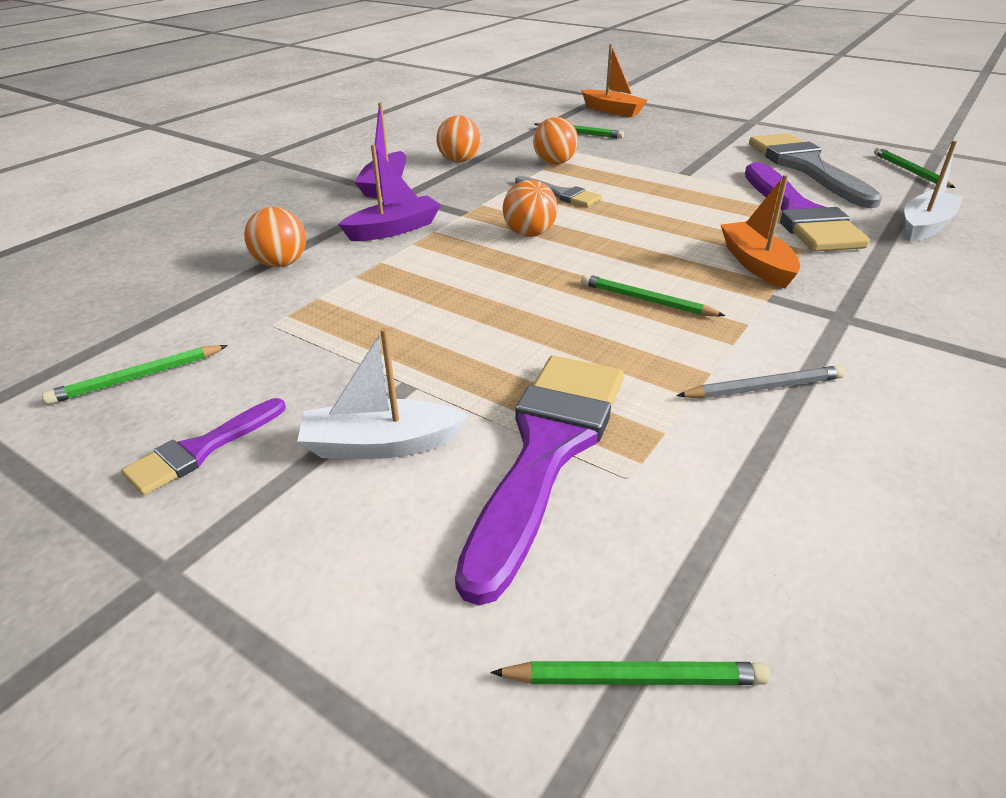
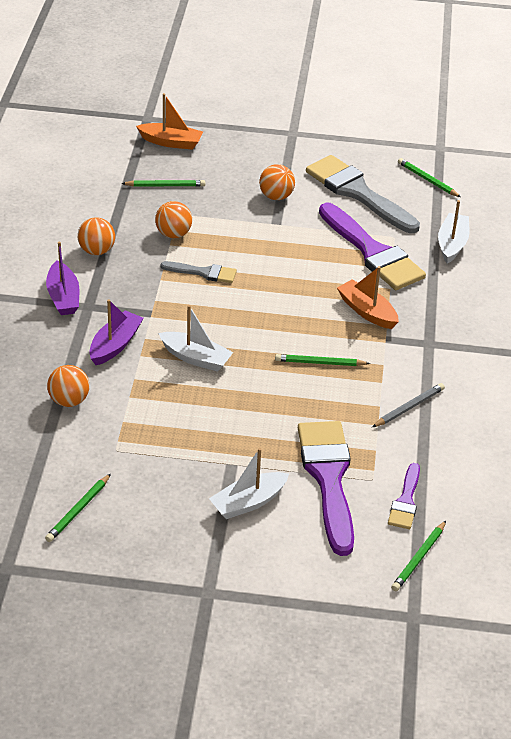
camera: 30 degrees left, 5 degrees up
purple brush [121,398,286,495] -> purple brush moved to [388,463,420,529]
green pencil [491,661,770,685] -> green pencil turned 150 degrees clockwise [391,521,446,591]
orange ball [502,180,558,237] -> orange ball moved to [259,164,295,200]
none -> white boat [158,305,233,372]

